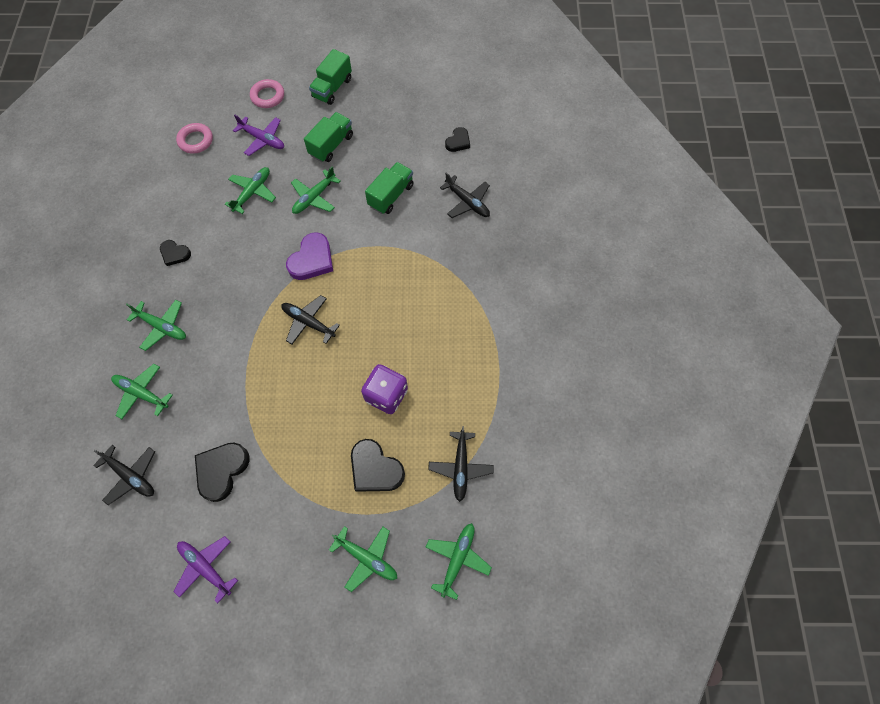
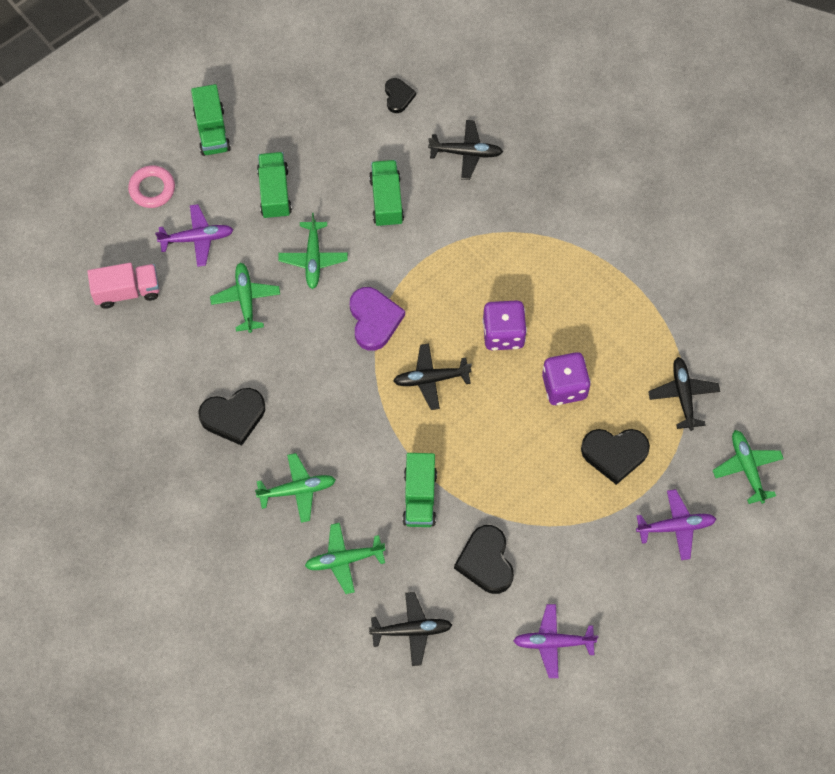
camera: 40 degrees left, 0 degrees up
black heart [160,240,191,266] -> black heart [198,388,265,446], size x1.67
pink ring [176,123,213,154] -> pink truck [87,263,159,309]
green plane [329,526,397,592] -> purple plane [636,489,716,560]
black plane [428,426,494,502] -> black plane turned 150 degrees counterclockwise [648,357,720,431]
none -> green truck [403,453,437,527]
none -> purple dice [482,300,527,350]

